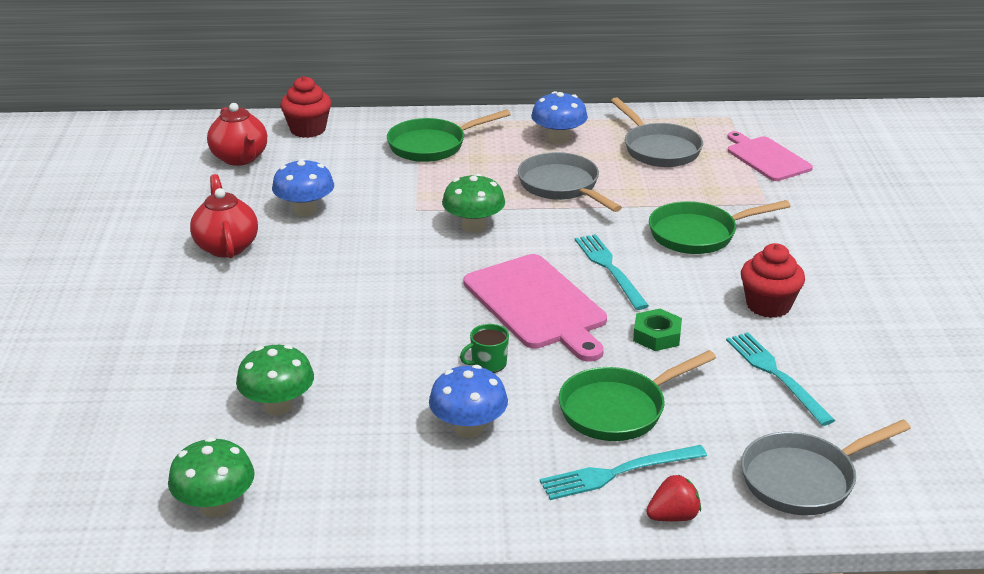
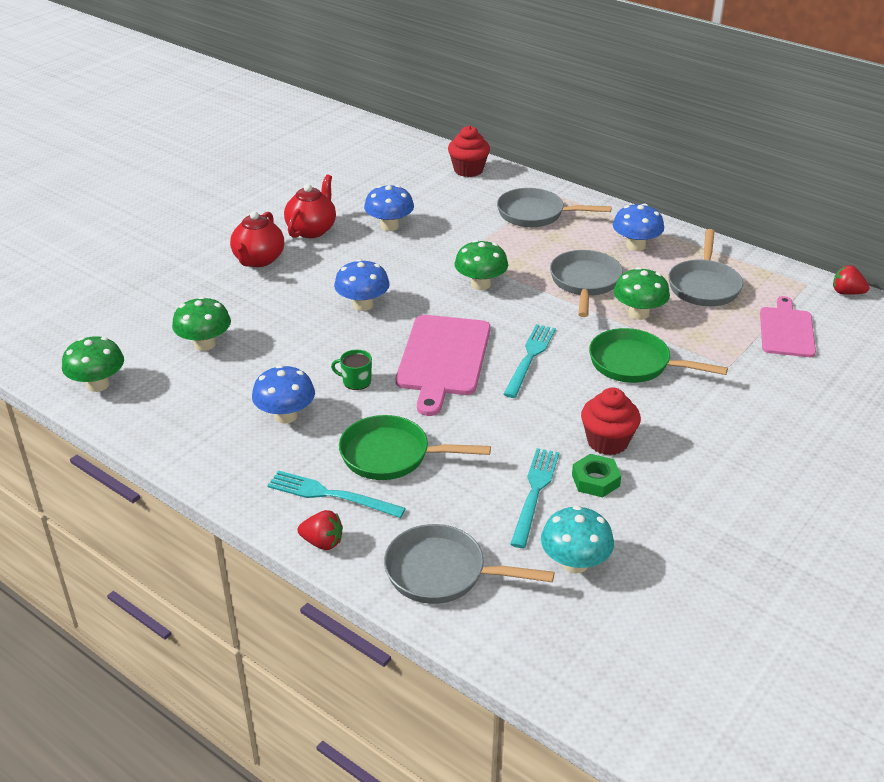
camera: 40 degrees right, 5 degrees up
red teapot [207,103,267,166] -> red teapot moved to [230,211,284,267]
green pan [387,110,511,162] -> grey pan [497,188,612,227]
green nut [633,309,682,351] -> green nut moved to [572,454,621,498]
none -> blue mushroom [334,259,390,311]
none -> turquoise mushroom [541,506,614,574]
none -> green mushroom [614,267,670,320]
none -> red strawberry [833,265,869,295]

